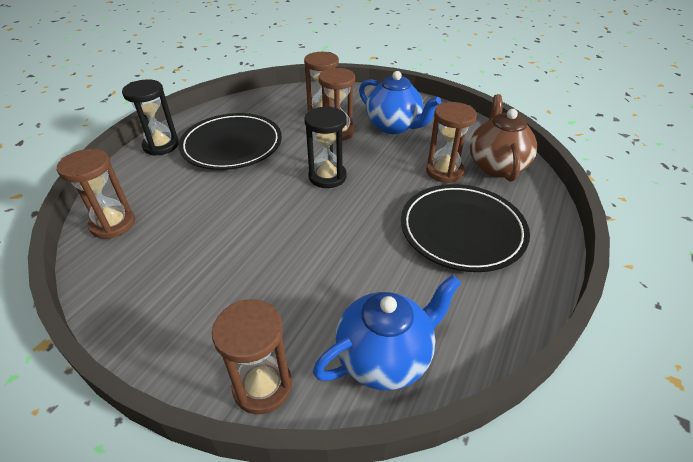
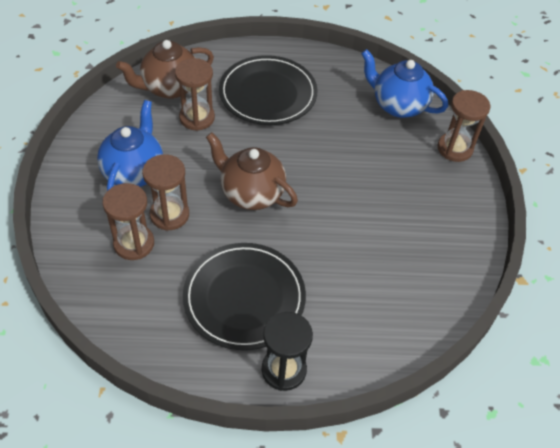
camera: 120 degrees left, 10 degrees up
brown hourglass [57,149,135,239] -> none
black hourglass [304,106,347,188] -> brown teapot [206,132,298,210]

